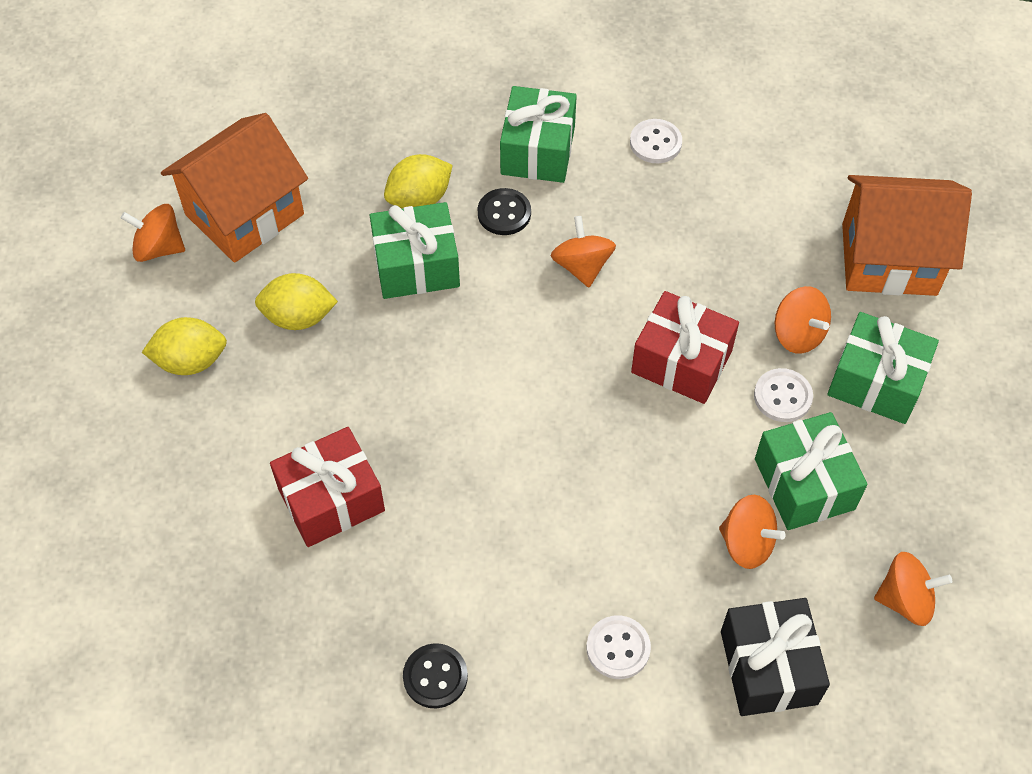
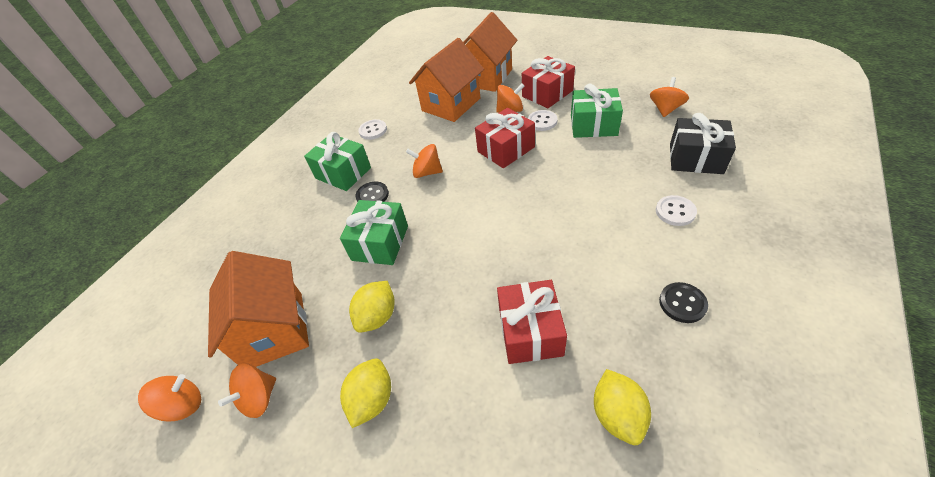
camera: 60 degrees left, 10 degrees down
yellow lemon [384,154,453,209] -> yellow lemon moved to [594,369,651,445]
orange spinning top [719,495,786,569] -> orange spinning top moved to [138,374,201,422]
green gift [827,312,939,424] -> red gift [522,56,575,108]
none -> orange house [409,38,484,122]

